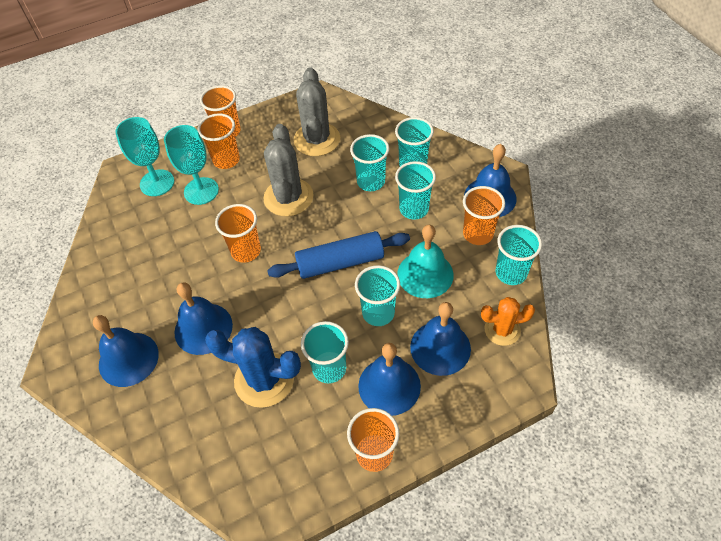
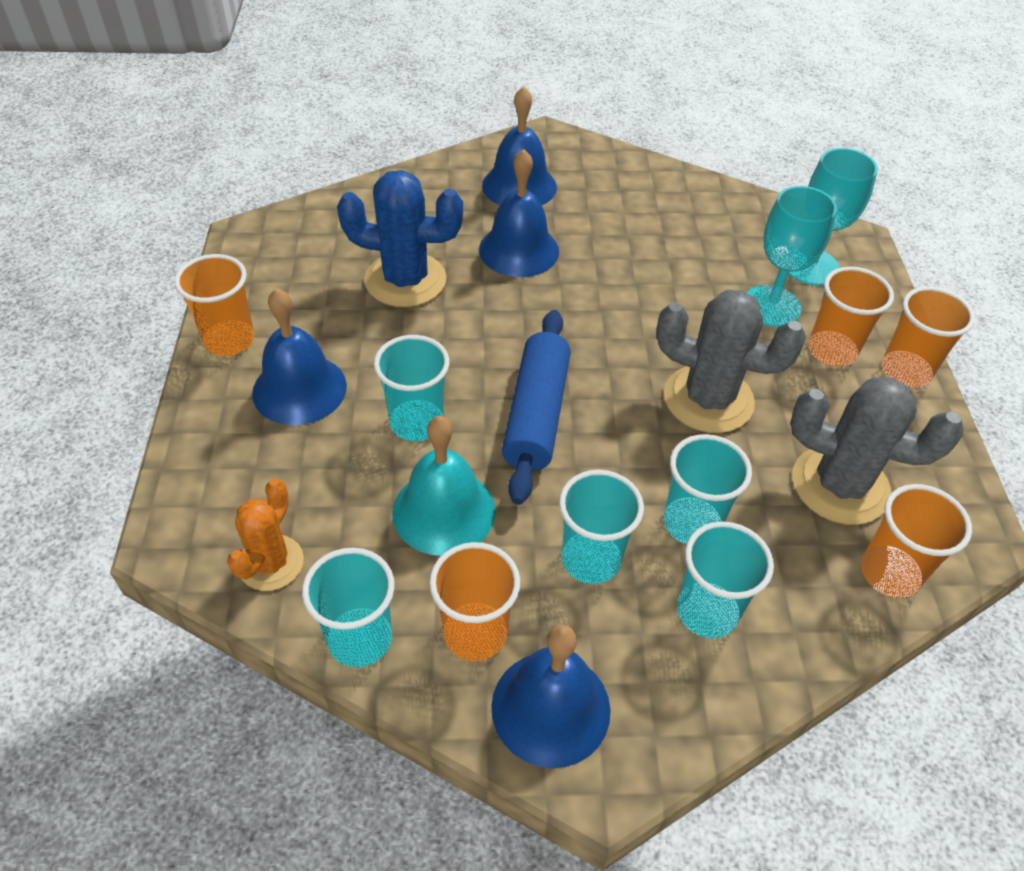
camera: 110 degrees right, 5 degrees down
blue cactus [205,327,301,408] -> blue cactus turned 60 degrees clockwise [337,170,463,307]
orange cup [215,204,261,263] -> orange cup moved to [861,484,972,598]
turquoise cup [301,321,349,383] -> none
blue bell [410,302,471,376] -> none

